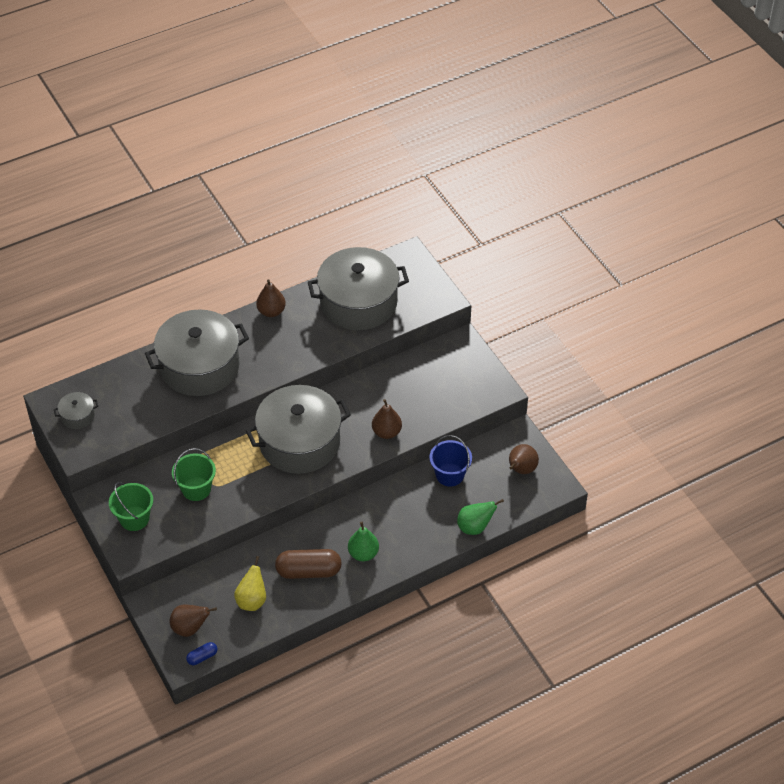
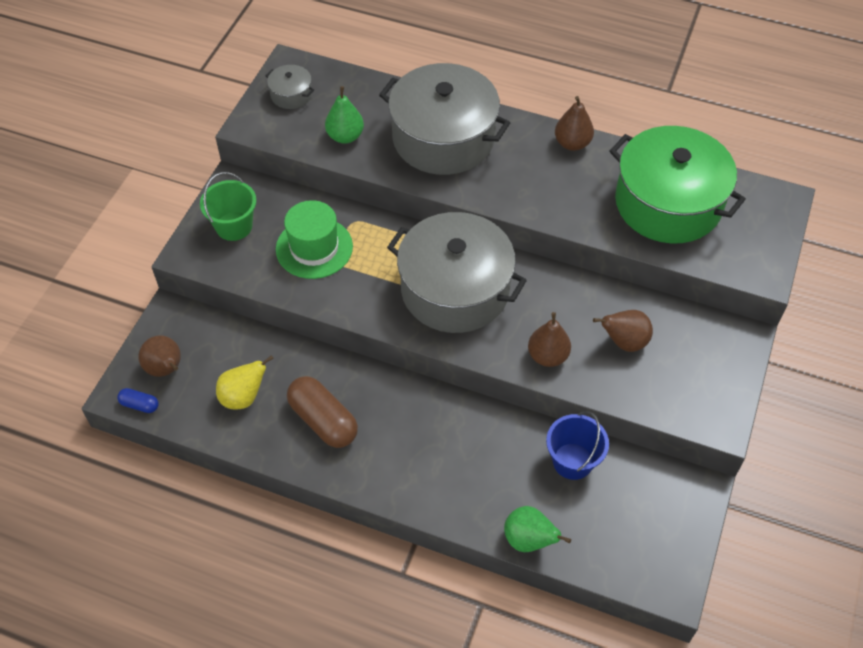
camera: 50 degrees right, 5 degrees up
green bucket [172,448,216,501] -> green hat [276,200,353,279]
grey pot [308,247,409,330] -> green pot [610,126,746,243]
green pear [348,522,379,561] -> green pear moved to [325,86,364,144]
brown pear [509,444,539,474] -> brown pear moved to [593,310,653,352]

